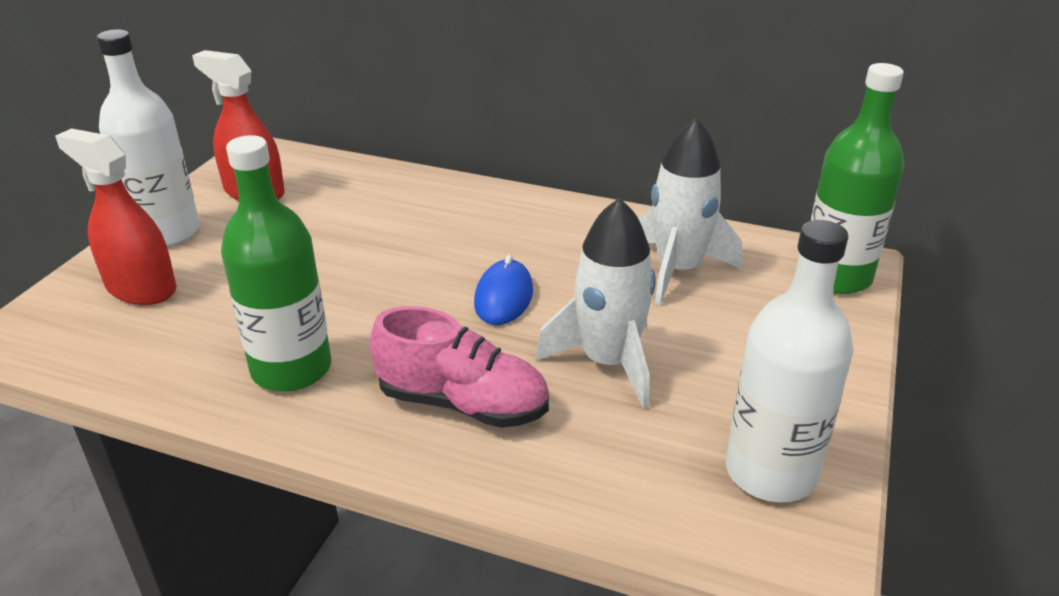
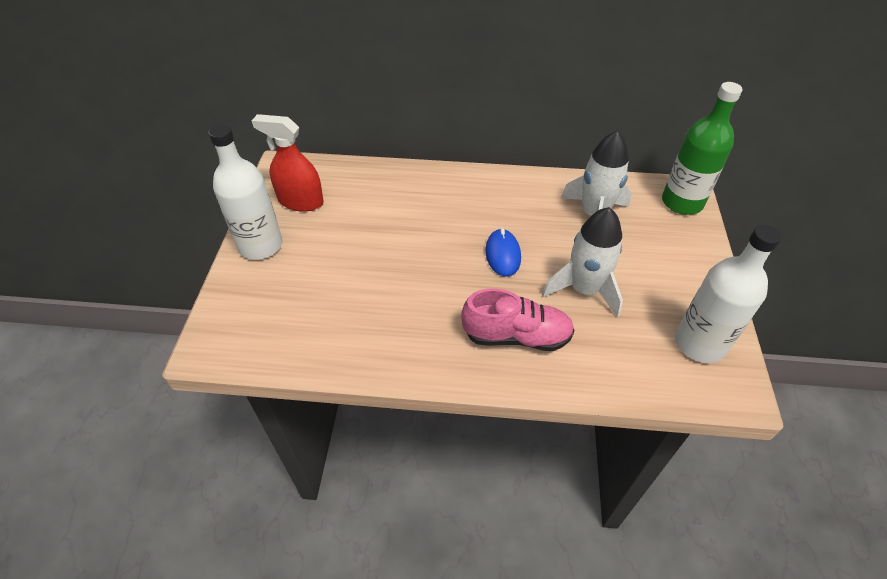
camera: 15 degrees left, 15 degrees up
red spray bottle [55,128,176,305] -> none
green bottle [221,135,332,392] -> none

